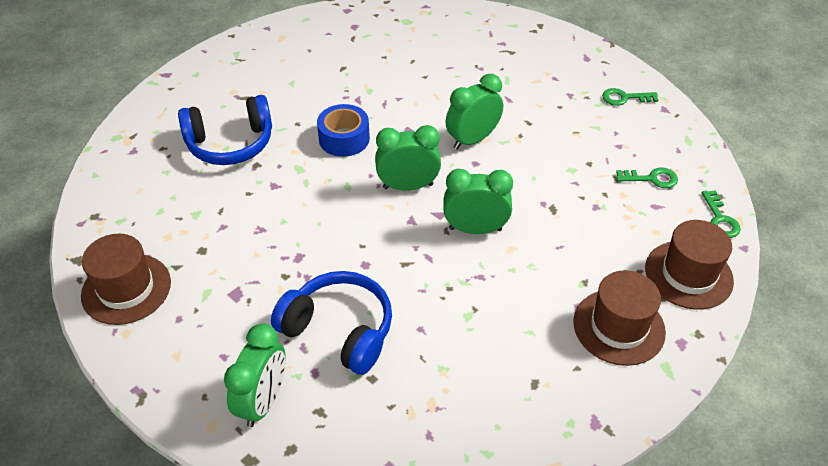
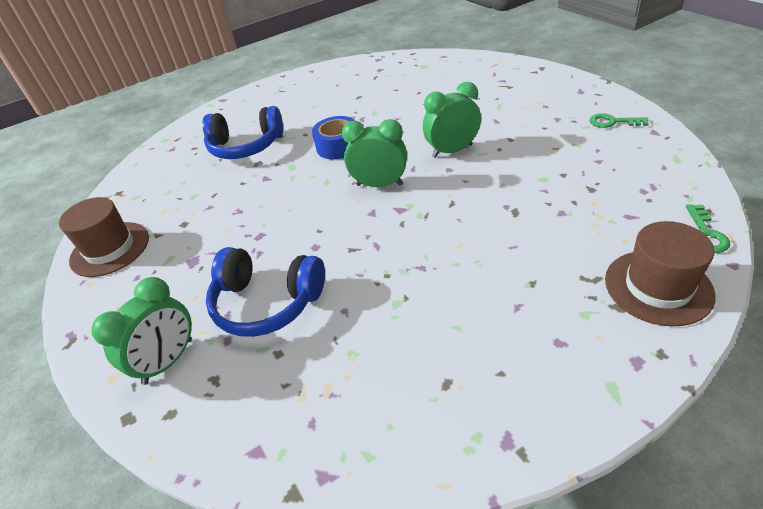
camera: 20 degrees right, 5 degrees down
blue headphones [271,271,392,375] -> blue headphones turned 150 degrees clockwise [206,247,325,337]
green clock [443,169,513,234] -> none
brown hat [573,270,666,366] -> none
green key [616,168,678,188] -> none

